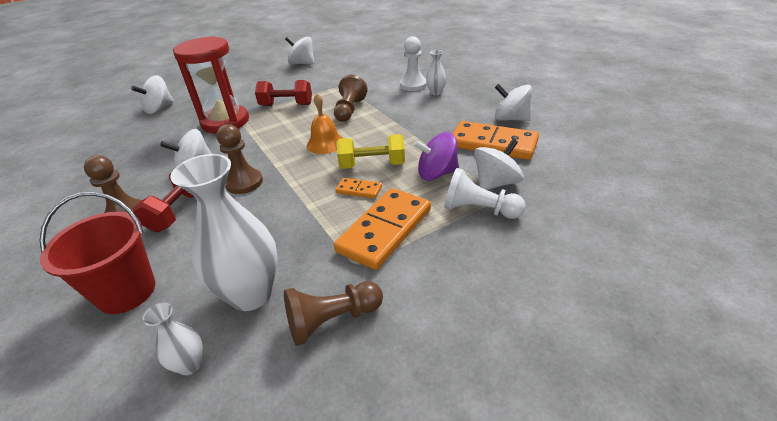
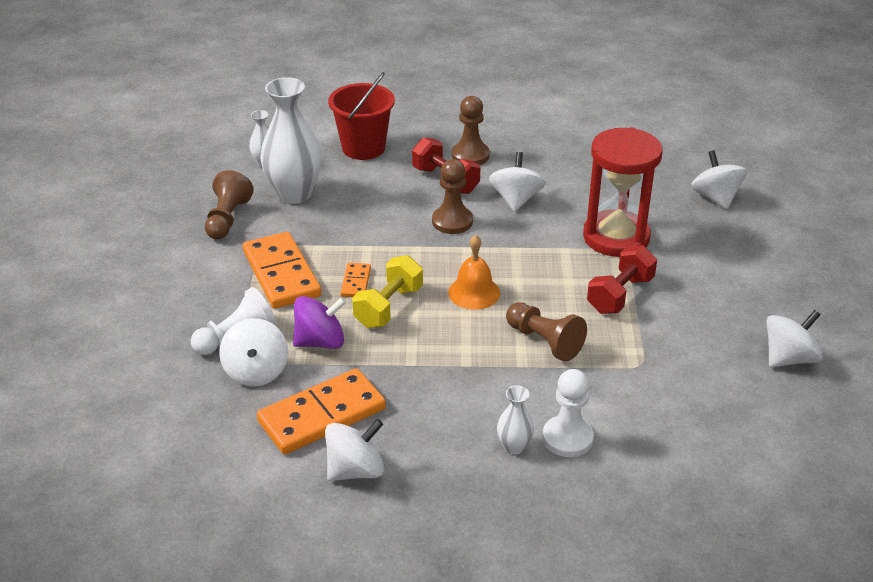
camera: 120 degrees right, 0 degrees up
orange domino [336,178,382,199] -> orange domino turned 45 degrees counterclockwise [340,263,371,297]
purple spinning top [413,132,459,181] -> purple spinning top turned 45 degrees clockwise [293,296,346,349]

